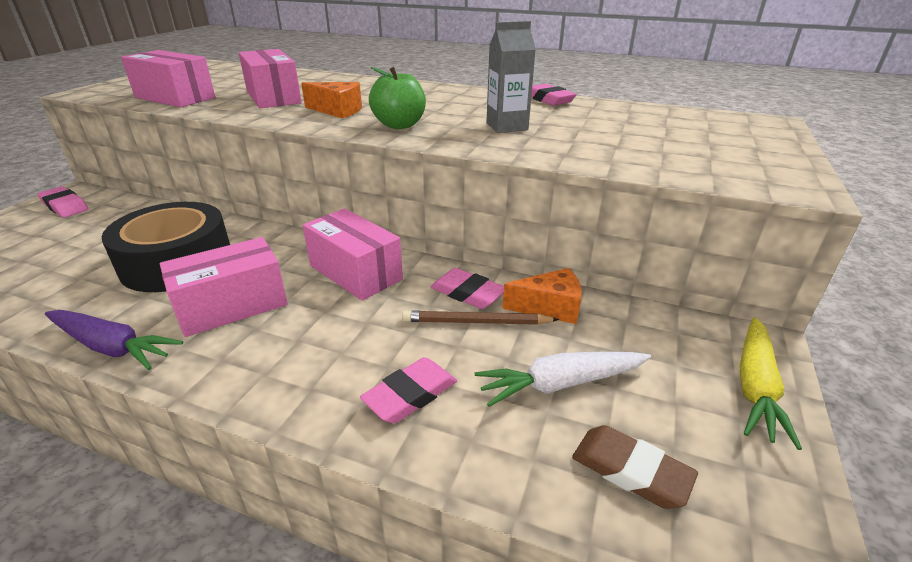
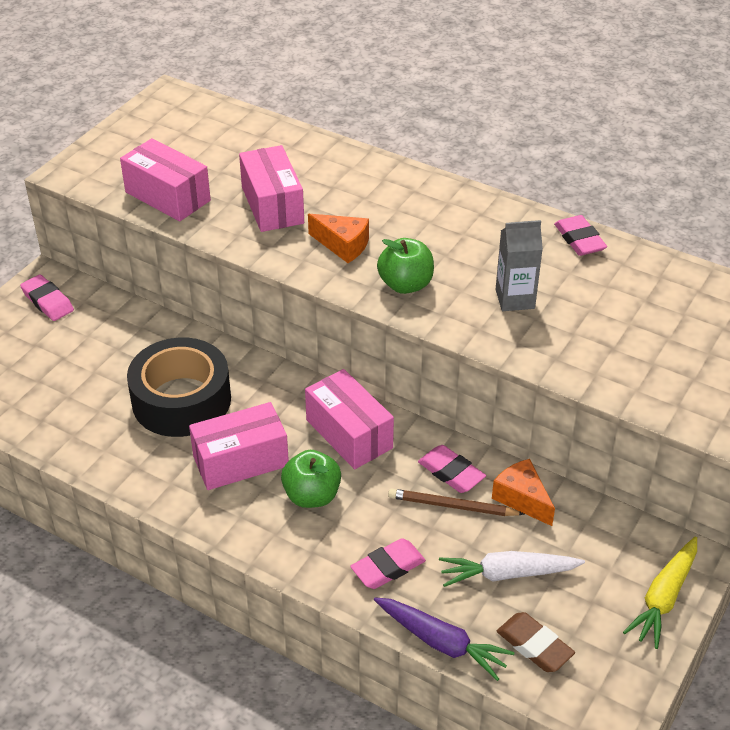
camera: 10 degrees right, 10 degrees up
purple carrot [45,310,183,370] -> purple carrot moved to [374,597,515,681]
orange cheese [502,268,582,324] -> orange cheese turned 135 degrees counterclockwise [492,459,555,526]
none -> green apple [281,450,341,508]

